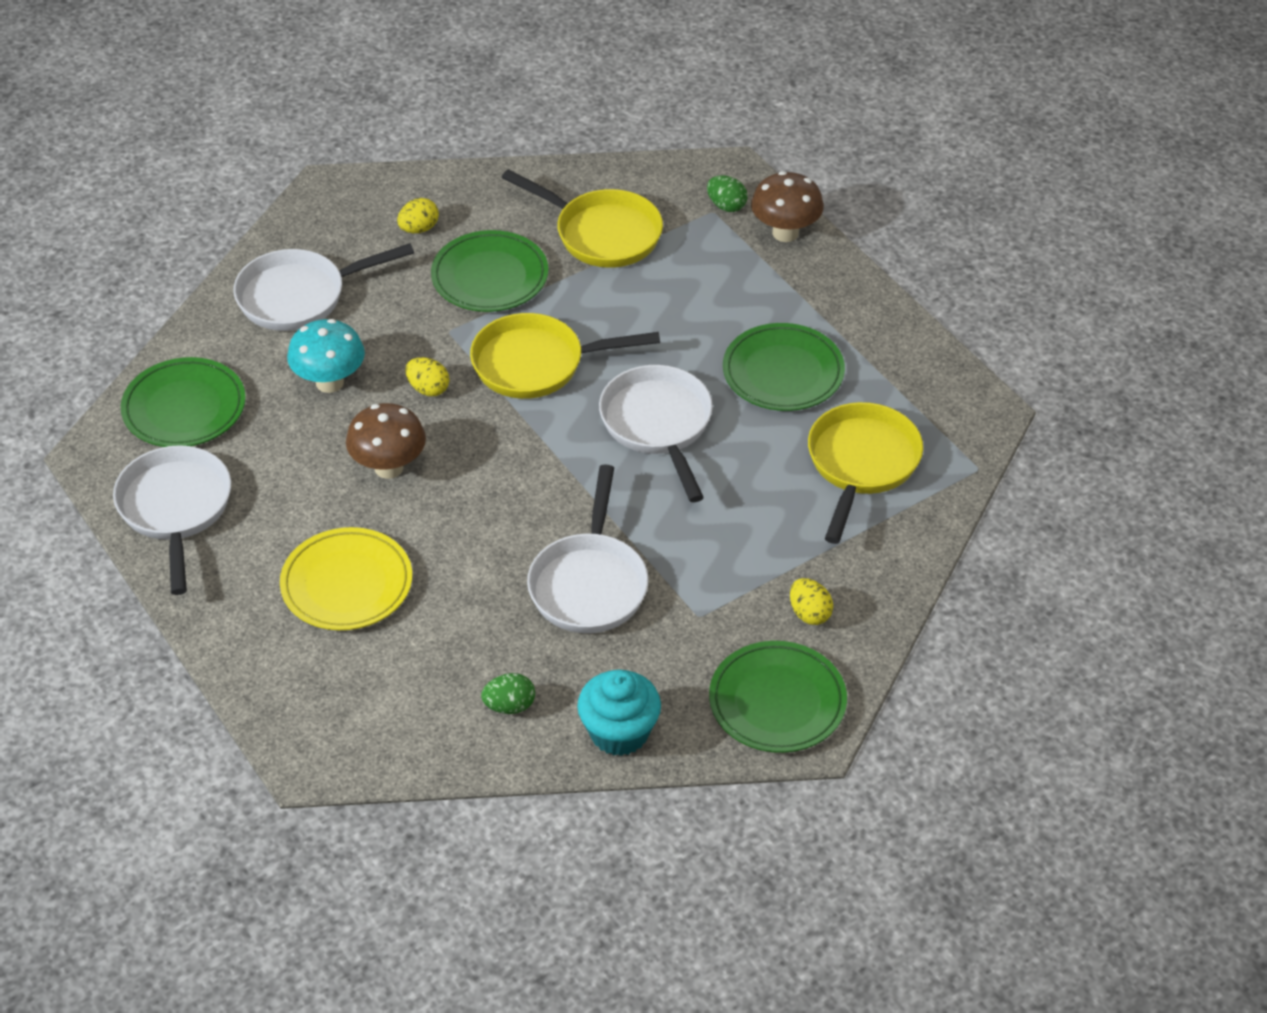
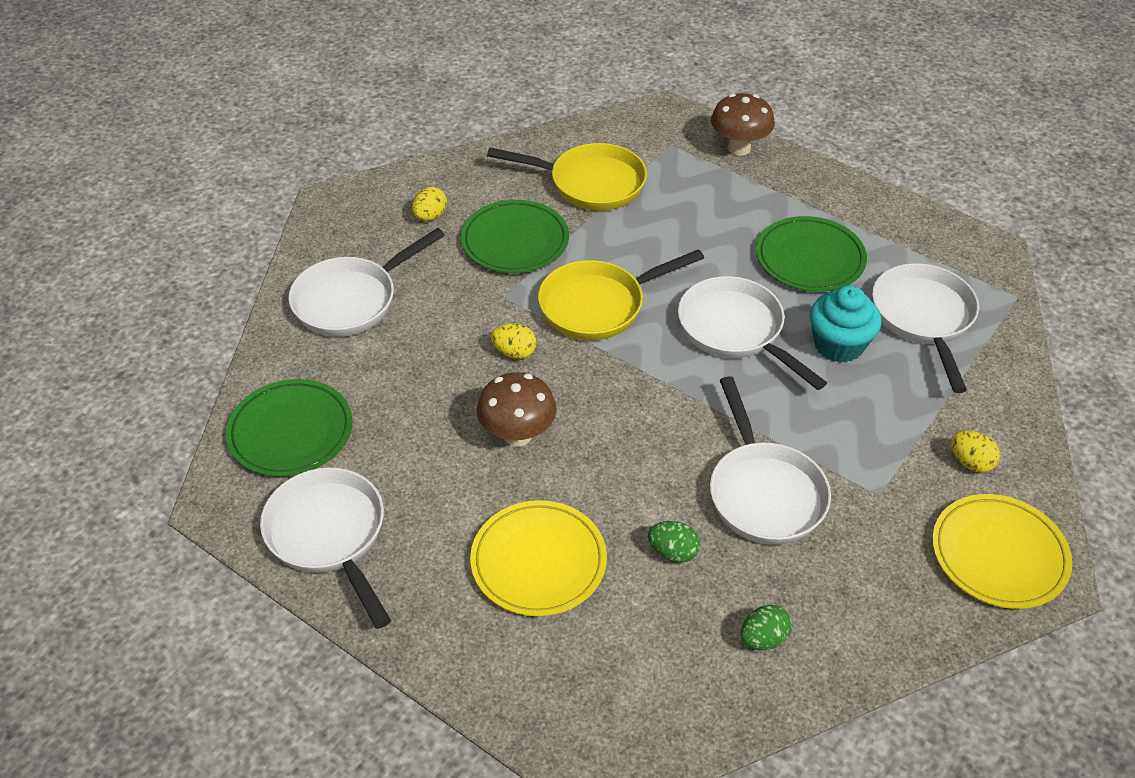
camera: 20 degrees left, 0 degrees up
turquoise mushroom [287,319,365,393] -> none
turquoise cupcake [577,670,661,756] -> turquoise cupcake moved to [810,285,881,363]
green egg [707,175,748,212] -> green egg moved to [648,521,700,563]
green plate [709,641,847,753] -> yellow plate [932,494,1072,609]
yellow pan [808,402,923,544] -> white pan [872,263,979,393]

